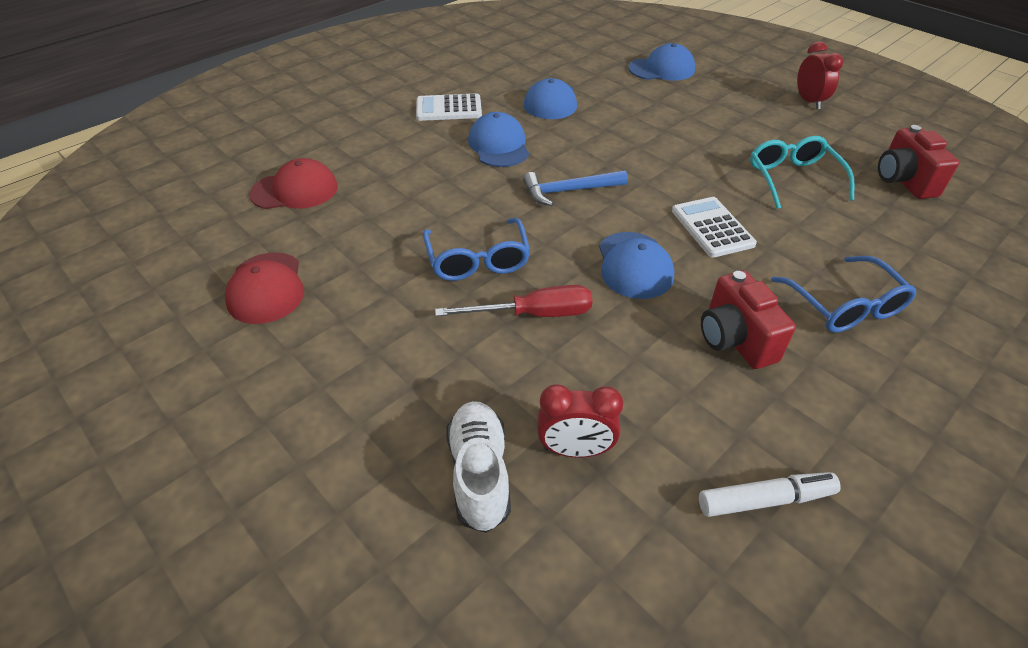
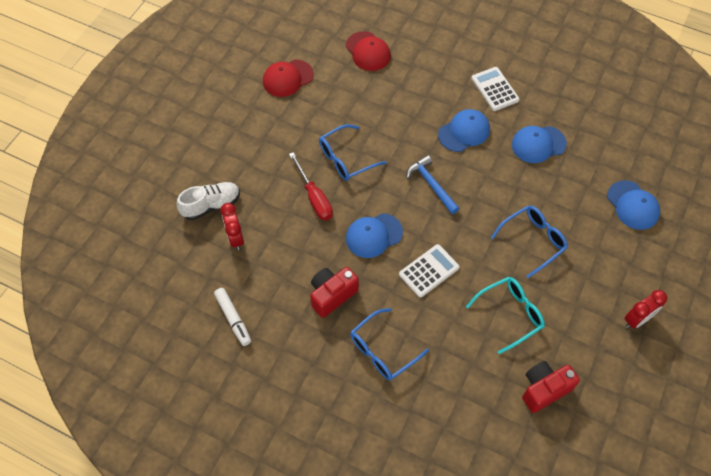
camera: 70 degrees right, 15 degrees up
none -> blue glasses [491,206,568,278]

